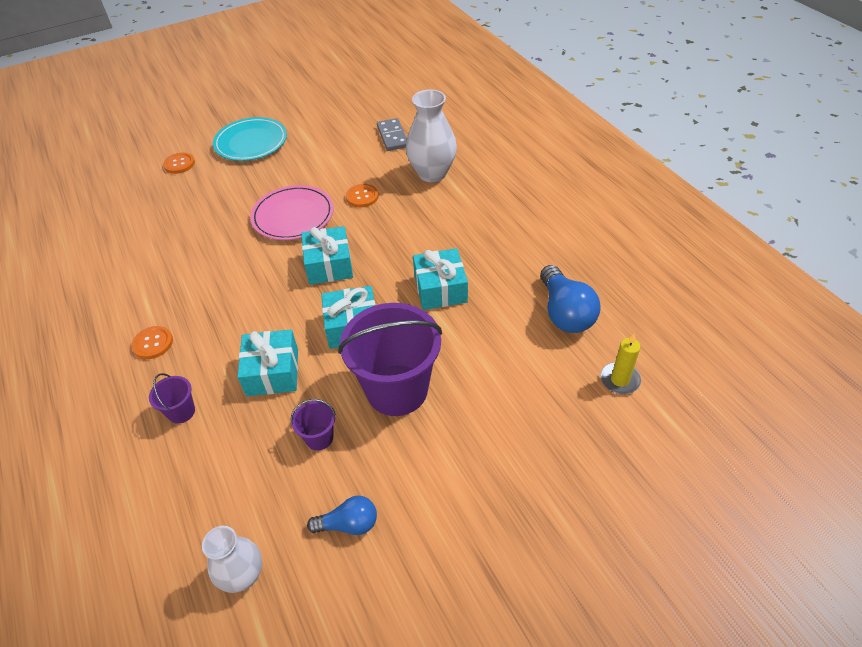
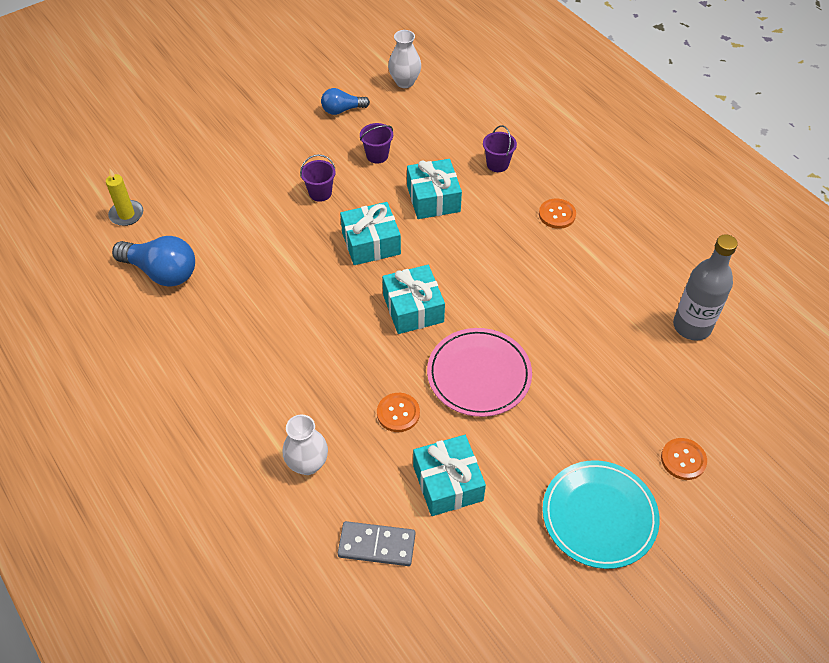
camera: 170 degrees right, 5 degrees up
purple bucket [338,303,442,416] -> purple bucket [300,154,335,202], size x0.43
grey domino [377,118,407,151] -> grey domino turned 60 degrees counterclockwise [338,521,415,566]
white vase [406,89,457,182] -> white vase [282,415,328,475], size x0.63
turquoise gift [413,248,468,310] -> turquoise gift moved to [413,435,486,516]
blue light bulb [540,265,601,333] -> blue light bulb turned 135 degrees clockwise [112,236,195,287]
none -> grey bottle [673,234,738,341]

